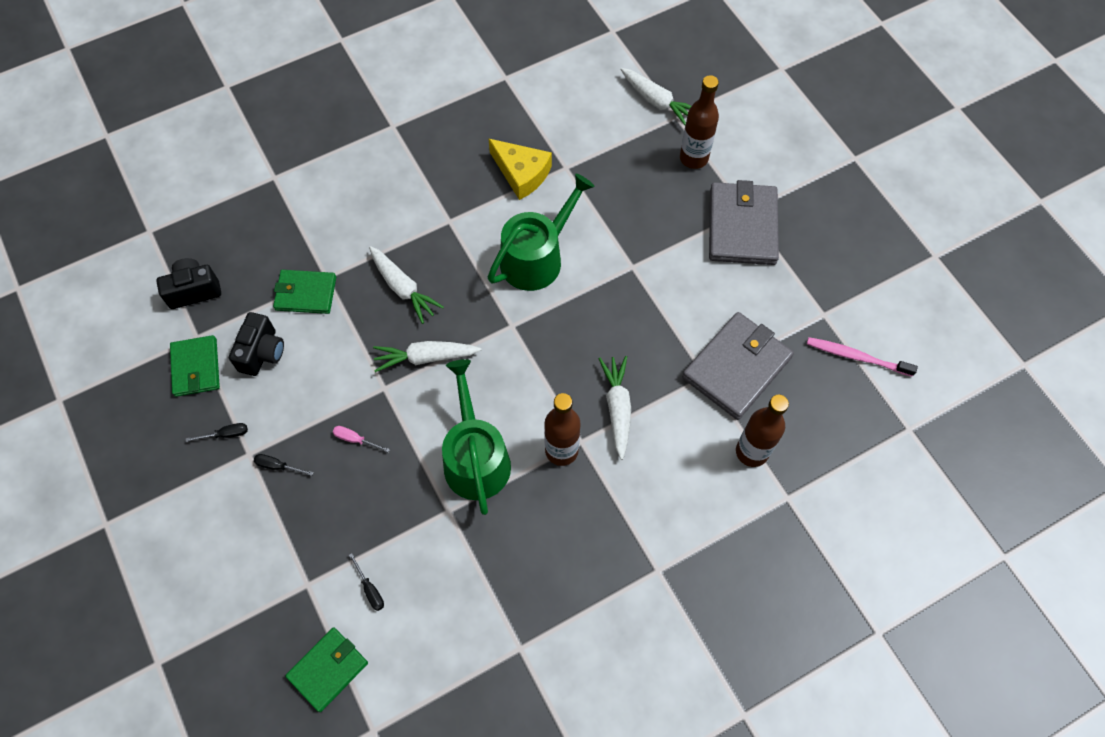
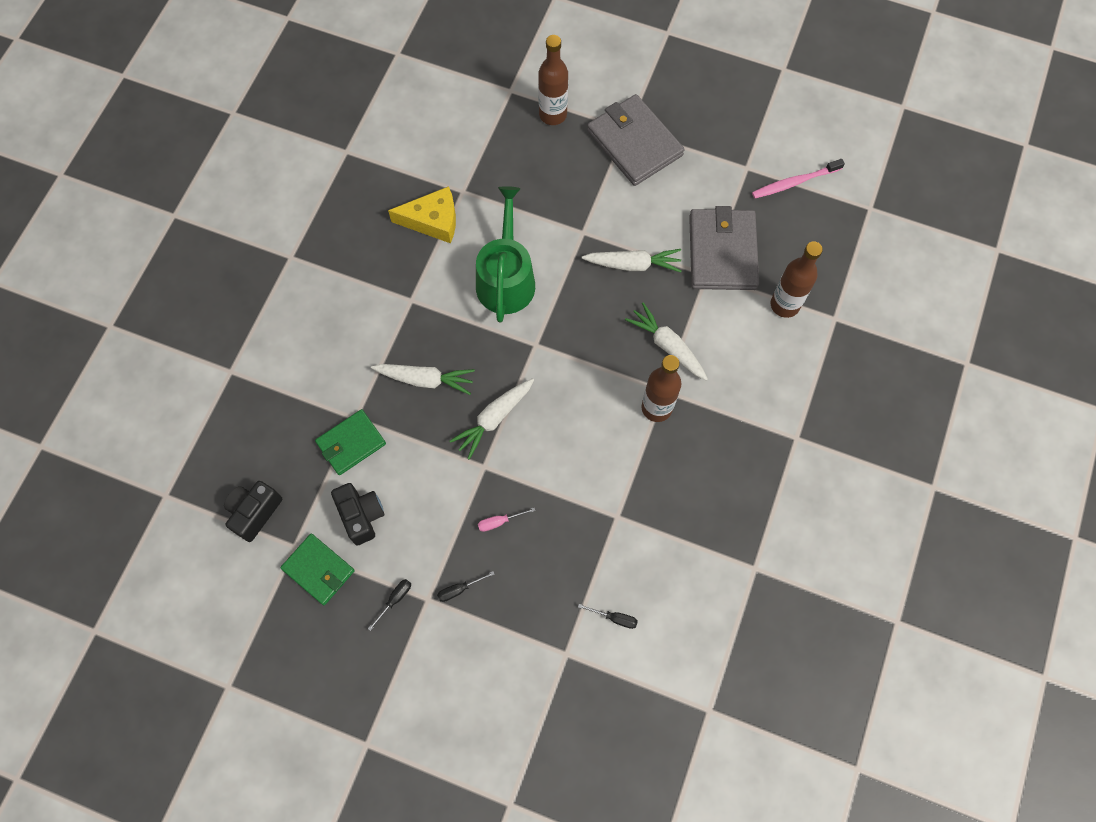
camera: 40 degrees left, 5 degrees up
green wallet [285,628,368,712] -> none
green watering can [442,359,511,515] -> none
white carrot [620,68,691,125] -> white carrot moved to [582,249,682,272]

